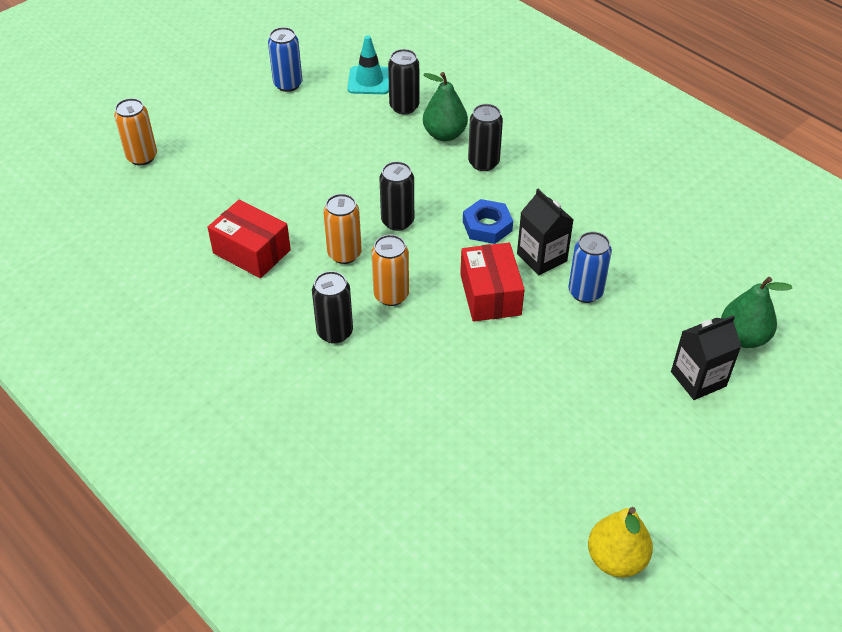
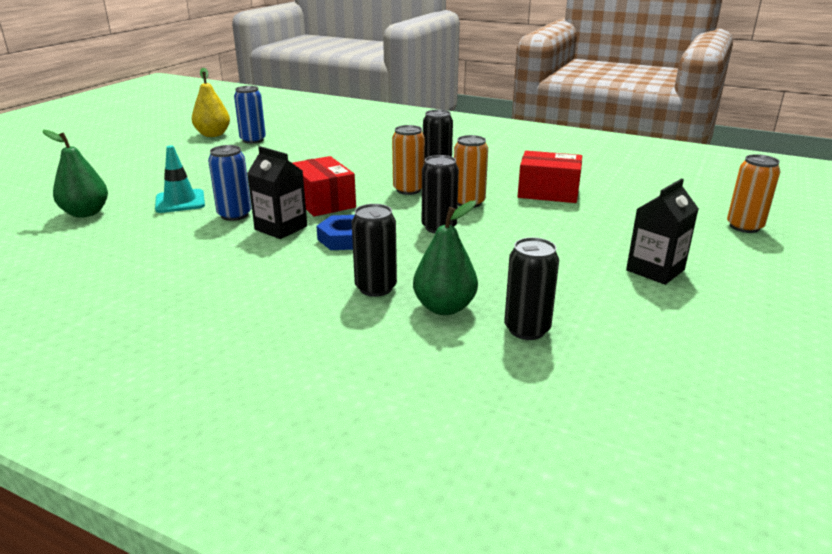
camera: 160 degrees right, 20 degrees down
blue can [268,27,302,92] -> blue can moved to [234,86,266,144]
turquoise traffic cone [348,35,389,94] -> turquoise traffic cone moved to [155,145,205,213]
black carton [671,315,742,400] -> black carton moved to [626,178,699,285]

